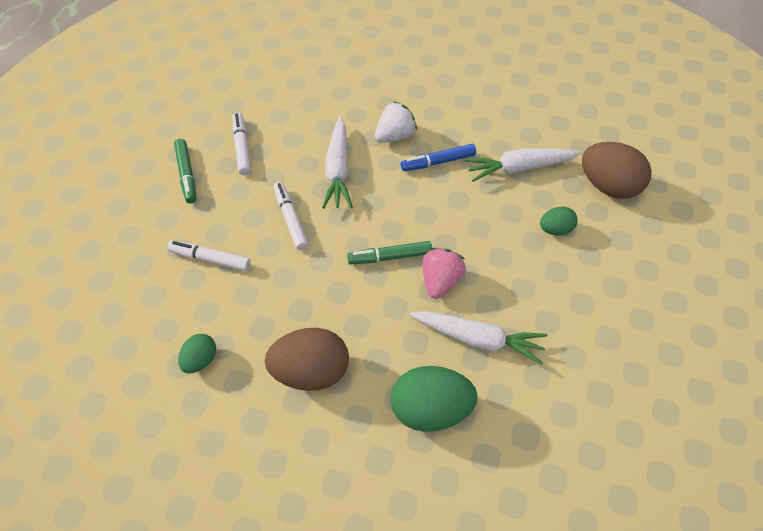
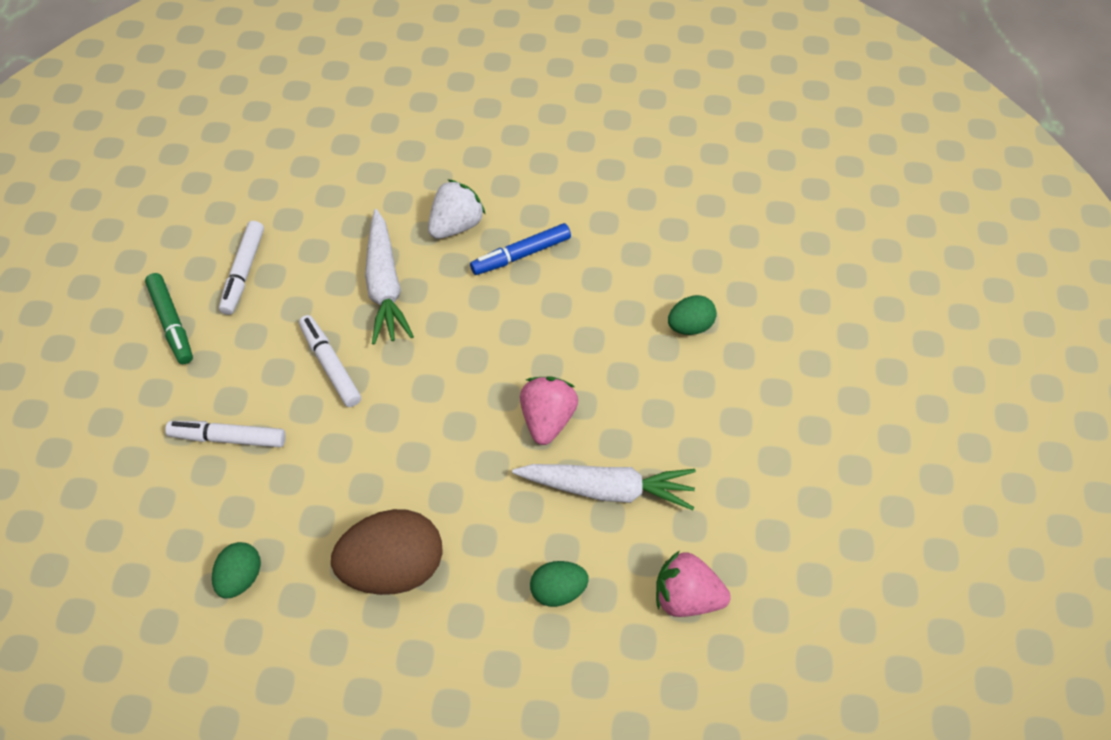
camera: 10 degrees left, 0 degrees up
white marker [233,112,251,175] -> white marker turned 150 degrees counterclockwise [219,221,264,315]
green marker [347,241,432,264] -> none
green egg [391,366,478,432] -> green egg [530,561,589,607], size x0.54
white carrot [465,148,582,182] -> none
brown egg [582,142,652,199] -> none
none -> pink strawberry [656,550,731,617]

